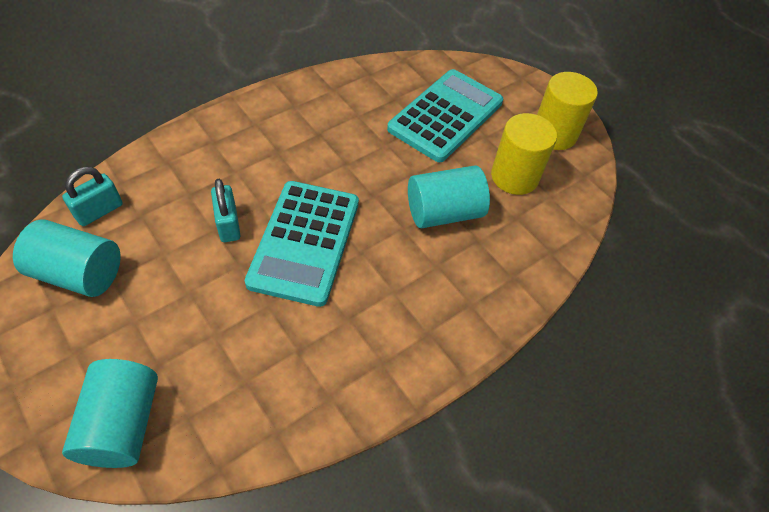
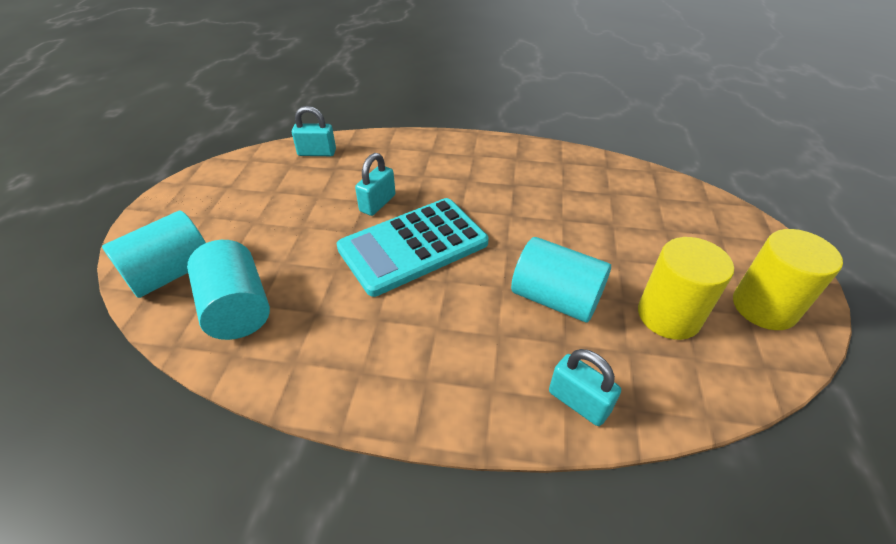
camera: 50 degrees right, 10 degrees down
turquoise cylinder [13,219,121,297] -> turquoise cylinder moved to [187,240,270,340]
turquoise calculator [387,69,503,162] -> none
none -> turquoise padlock [549,349,621,426]

